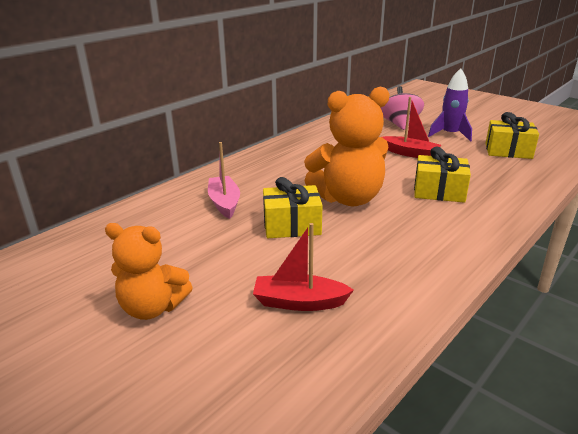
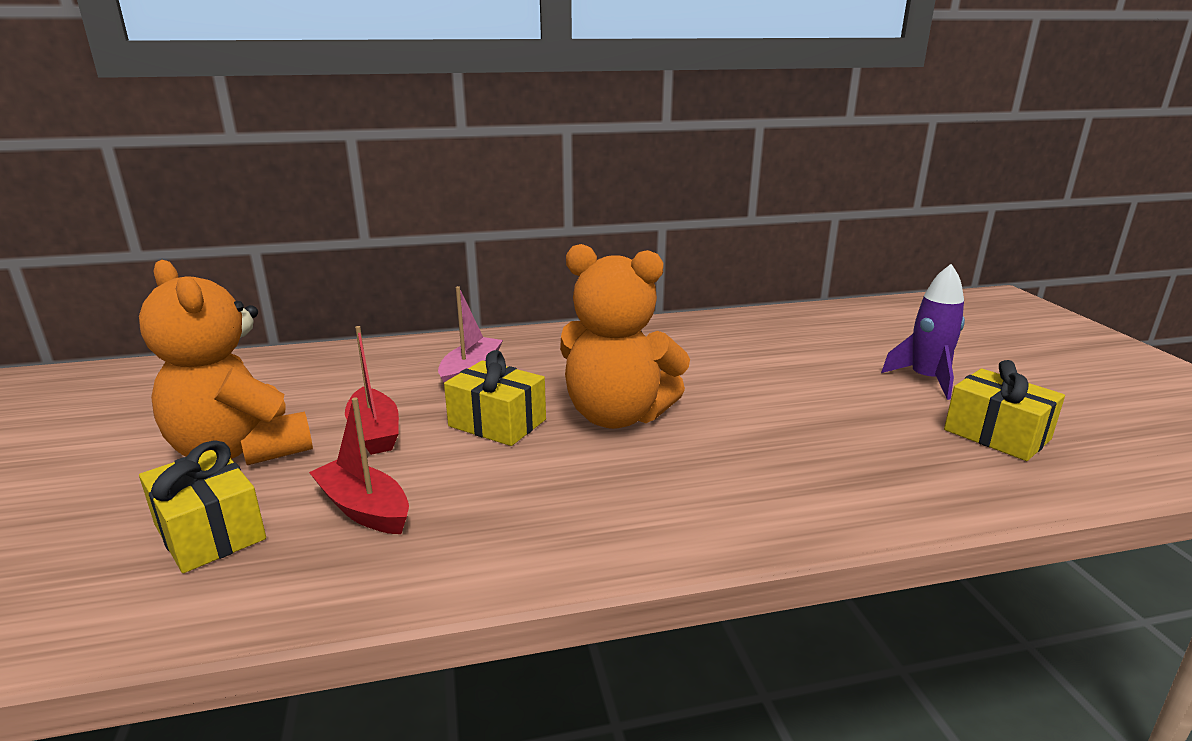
camera: 35 degrees right, 5 degrees down
orange teddy bear [105,223,193,320] -> orange teddy bear [139,260,313,465], size x1.53
pink spinning top [381,86,424,130] -> none
red boat [382,97,441,158] -> red boat moved to [345,326,399,455]
yellow gift [414,147,471,203] -> yellow gift moved to [139,440,266,573]

